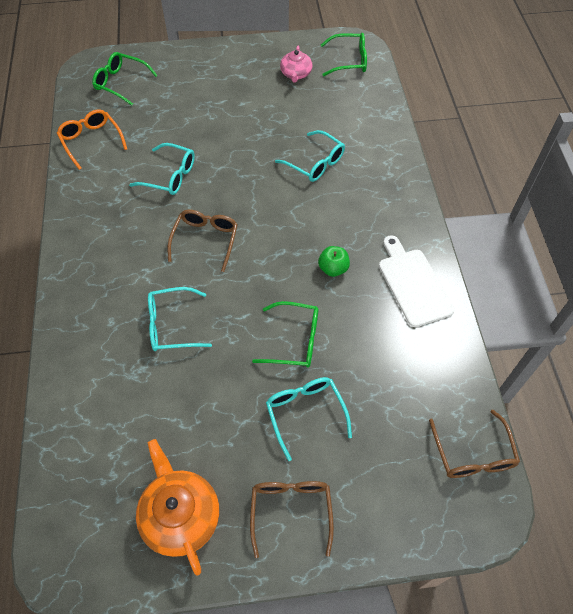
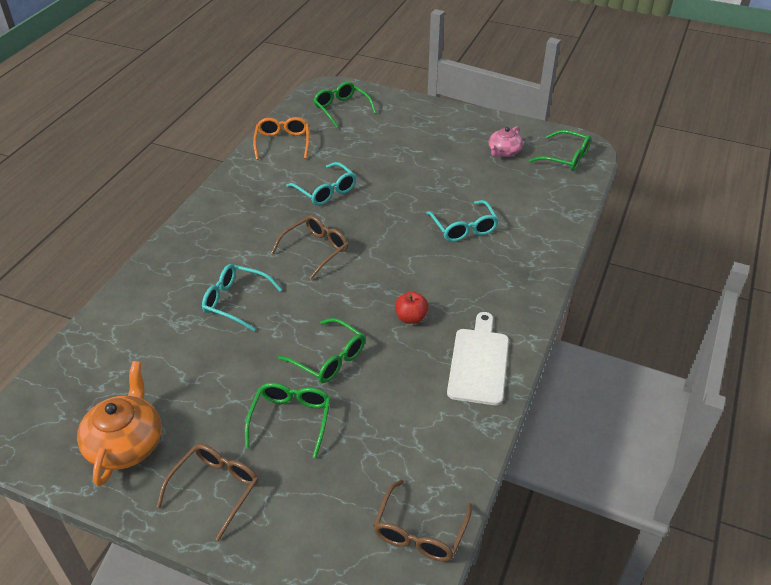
camera: 30 degrees right, 15 degrees down
turquoise glasses [266,377,352,461] -> green glasses [245,383,331,458]
green apple [318,246,350,277] -> red apple [395,291,429,324]

